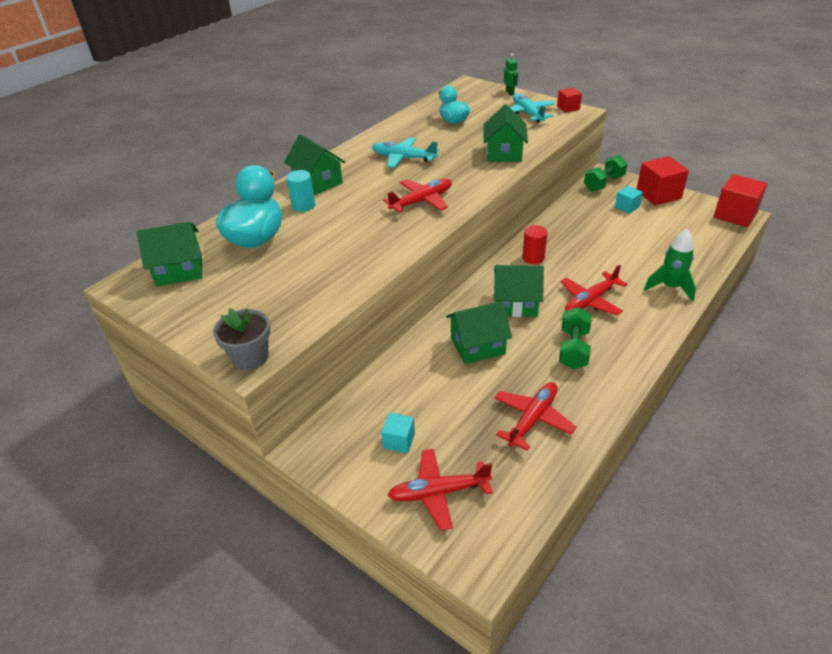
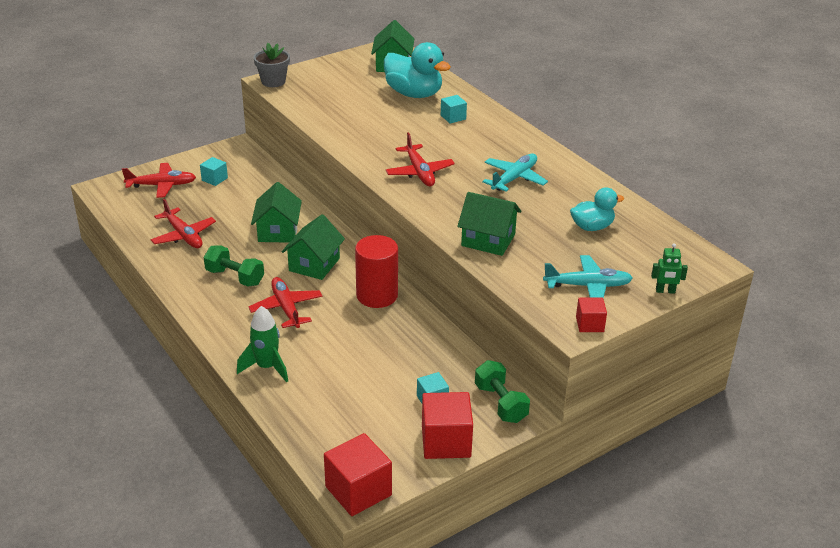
camera: 105 degrees right, 5 degrees down
green house [284,134,345,195] -> none
turquoise cylinder [286,170,315,212] -> turquoise cube [441,95,467,124]
red plane [388,449,493,530] -> red plane turned 75 degrees clockwise [122,163,196,198]
red cylinder [522,225,548,264] -> red cylinder [355,235,398,308], size x1.69

